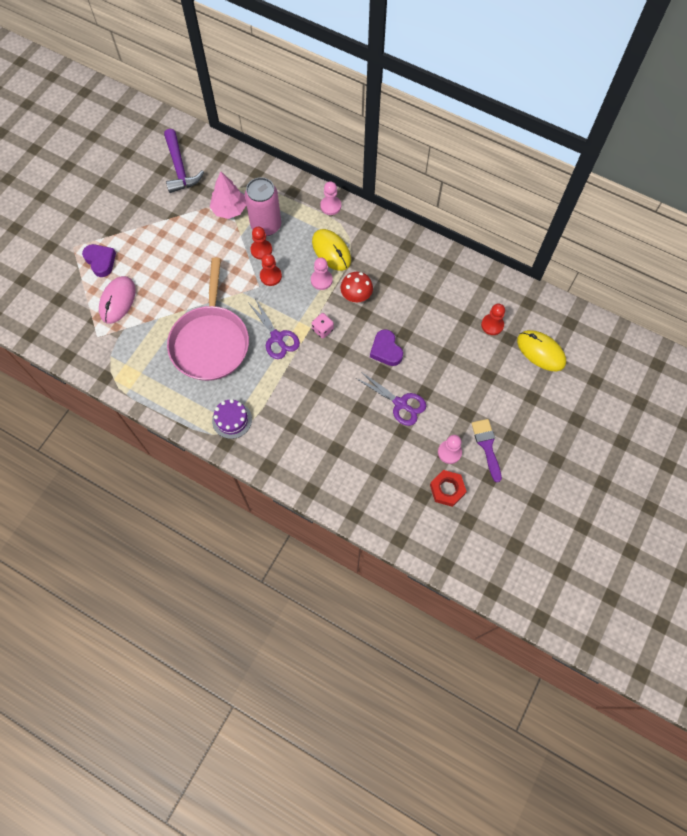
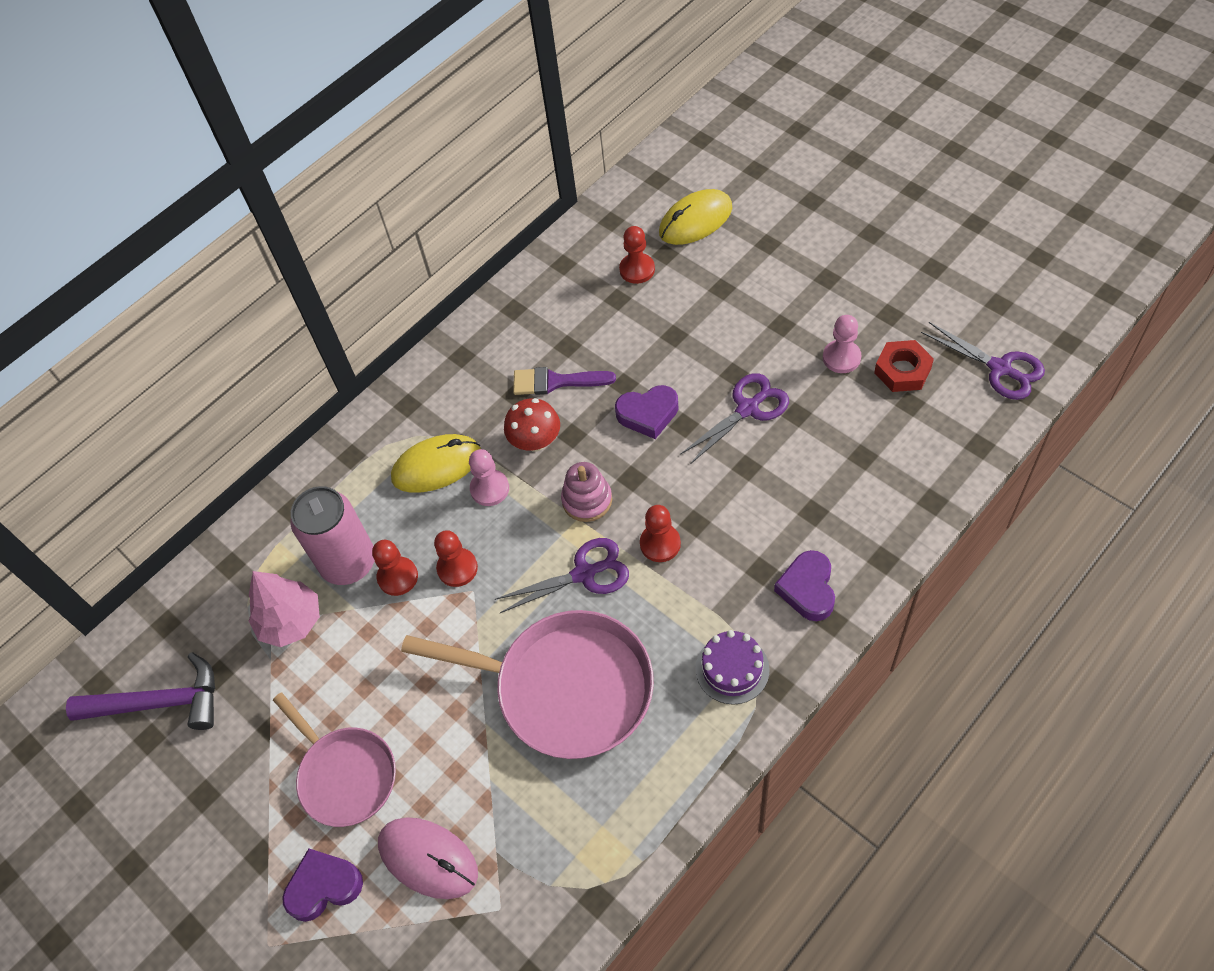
camera: 70 degrees left, 10 degrees down
pink dice [312,313,334,339] -> pink stacking toy [561,462,612,522]
pink pawn [320,181,341,215] -> none
purple brush [471,419,502,482] -> purple brush moved to [513,367,616,395]
none -> pink pan [273,693,396,827]
none -> red pawn [640,505,681,562]
none -> purple heart [774,550,835,621]
none -> purple scissors [921,322,1045,400]

